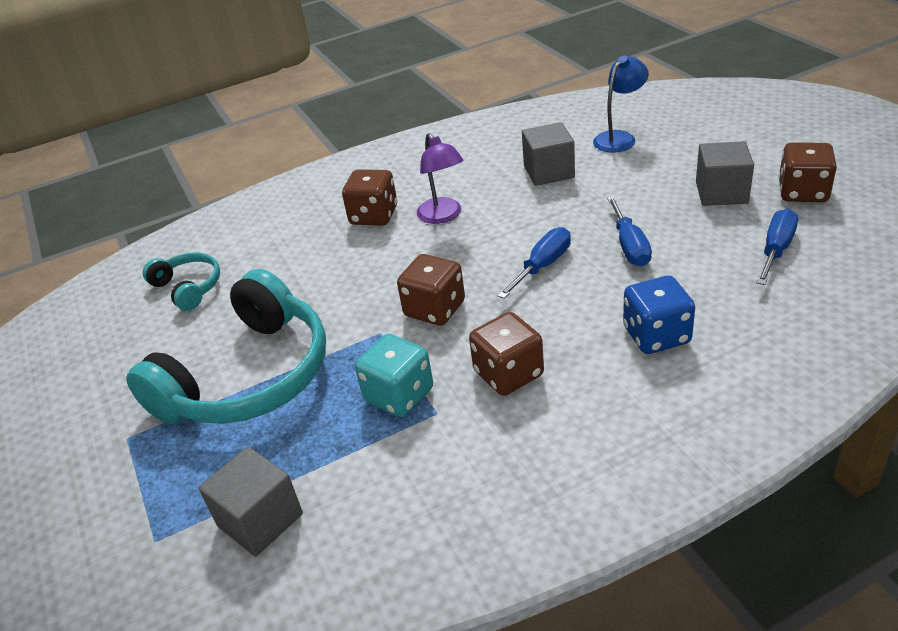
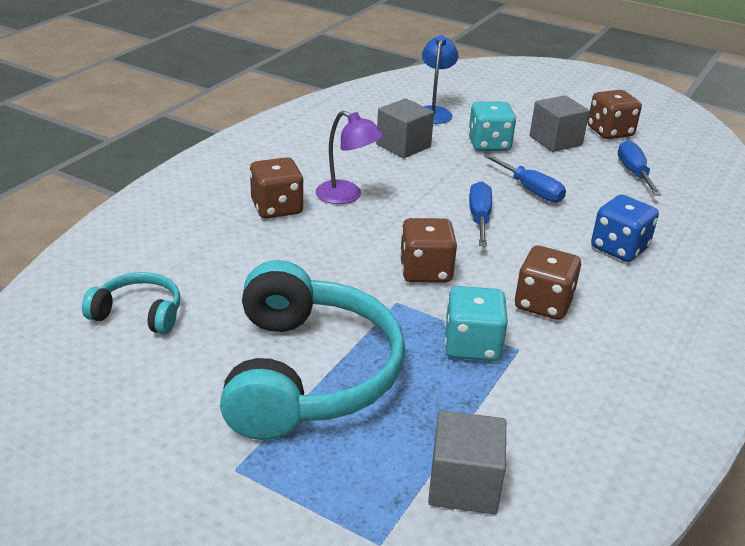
camera: 40 degrees left, 5 degrees down
none -> turquoise dice [468,101,516,151]

